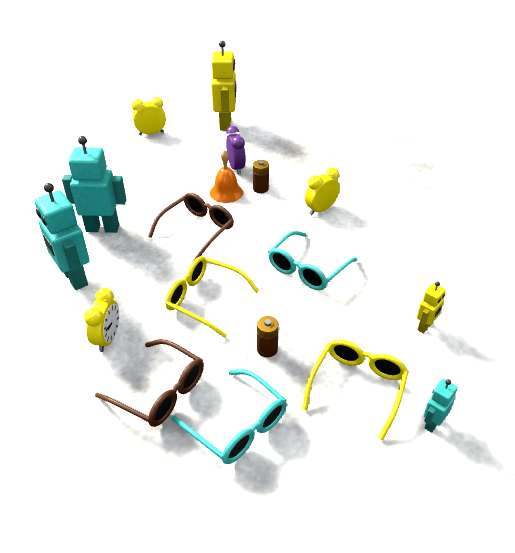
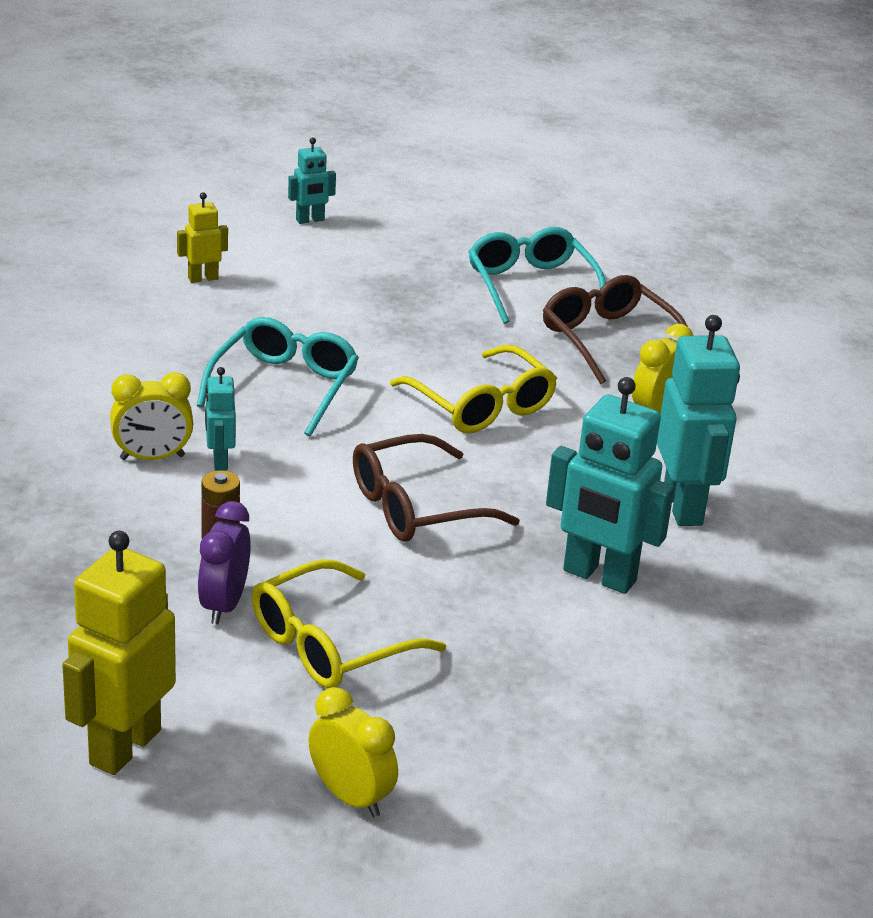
camera: 155 degrees left, 10 degrees down
yellow clock [132,97,166,135] -> yellow clock turned 150 degrees counterclockwise [308,687,398,817]
orange bell [210,150,243,203] -> none
brown battery [257,316,279,357] -> none
turquoise glasses [268,231,357,290] -> turquoise glasses turned 45 degrees counterclockwise [197,317,359,436]
yellow glasses [302,339,409,440] -> yellow glasses moved to [252,559,446,688]
none -> turquoise robot [205,367,236,471]

